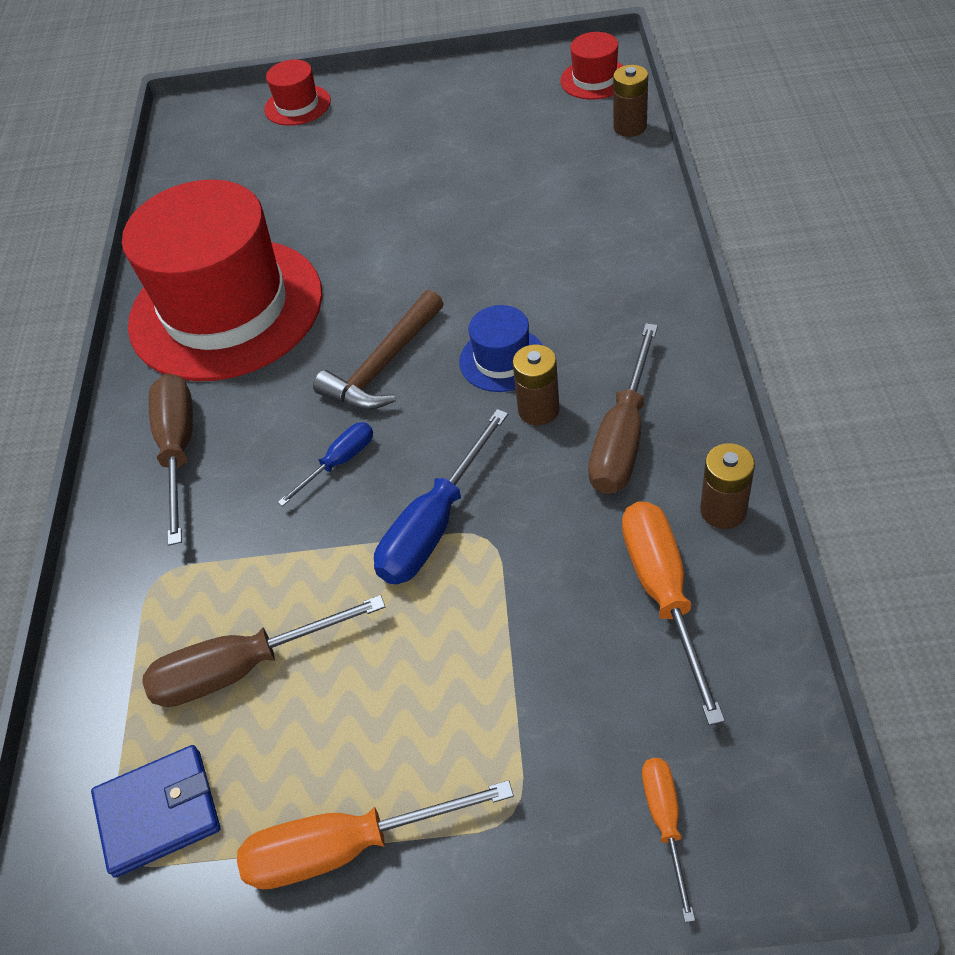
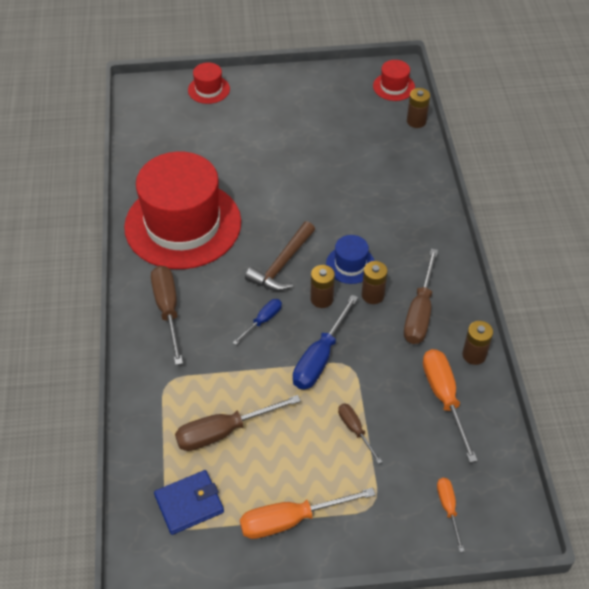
camera: 10 degrees left, 0 degrees up
none -> brown battery [310,265,335,308]
none -> brown screwdriver [338,404,382,464]

